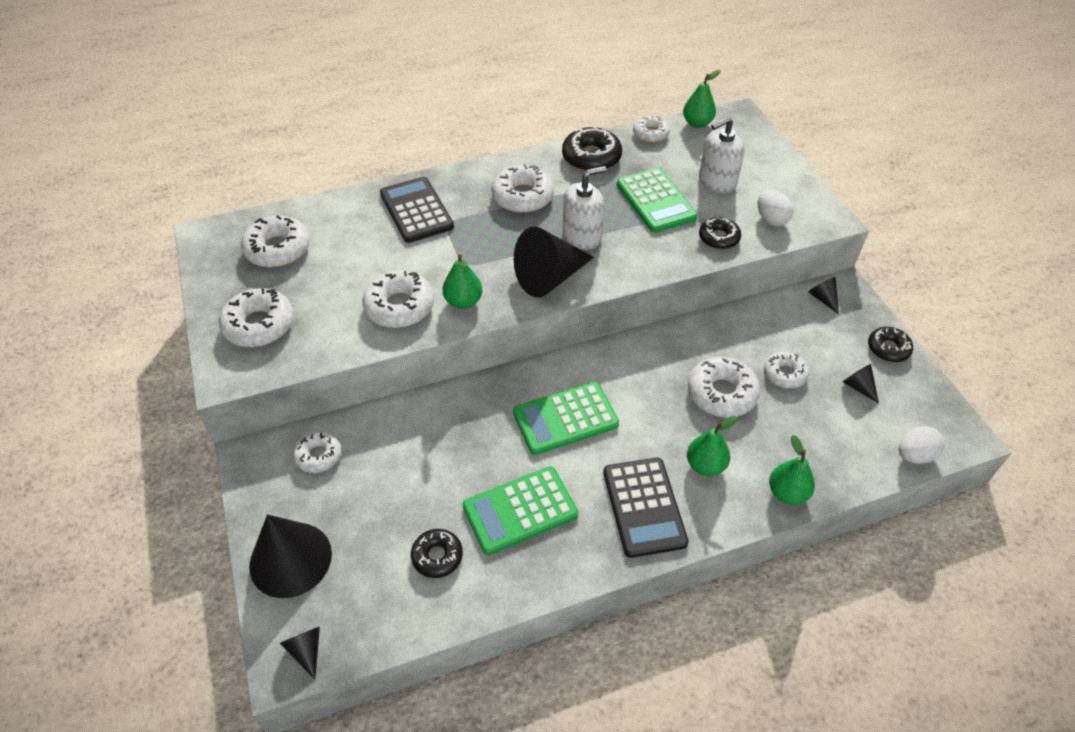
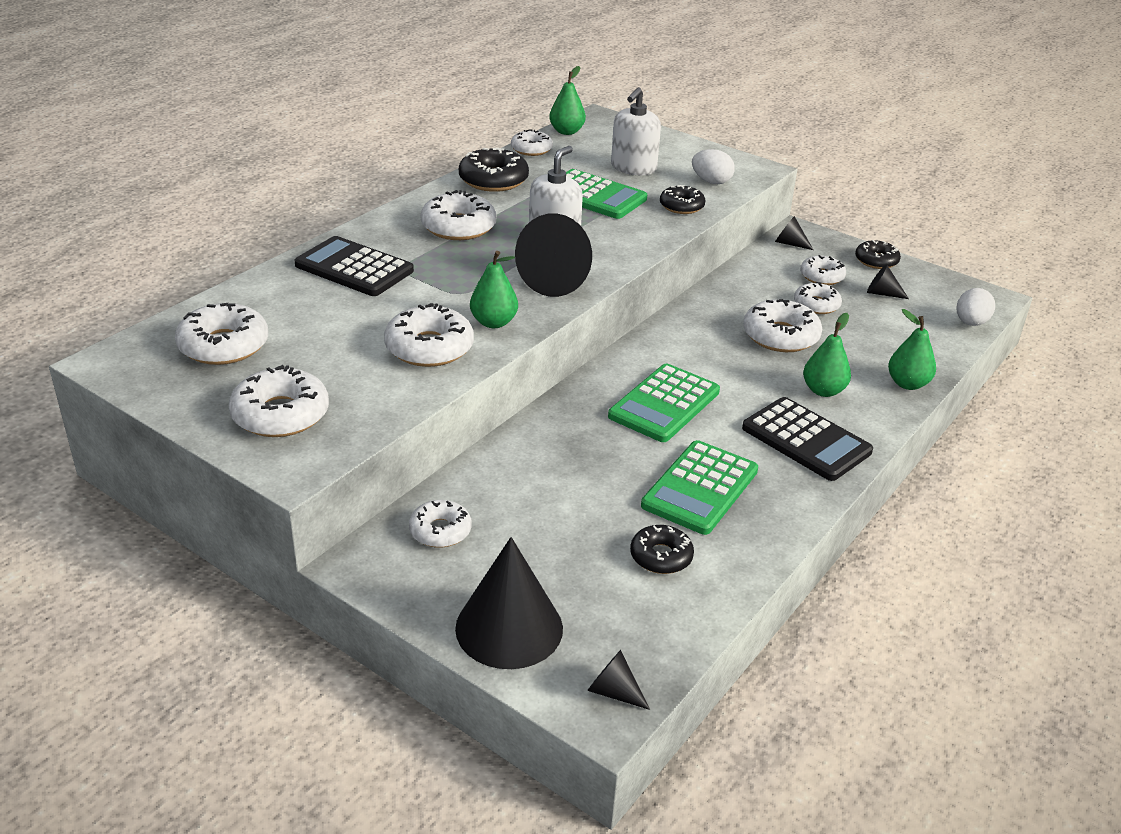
camera: 35 degrees left, 15 degrees down
none -> white donut [800,255,846,285]

